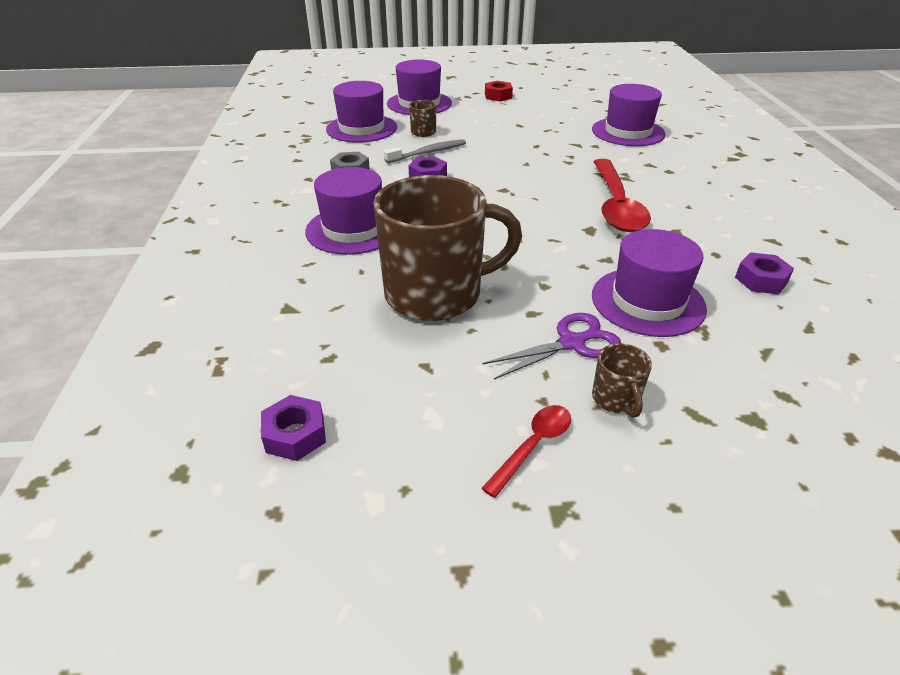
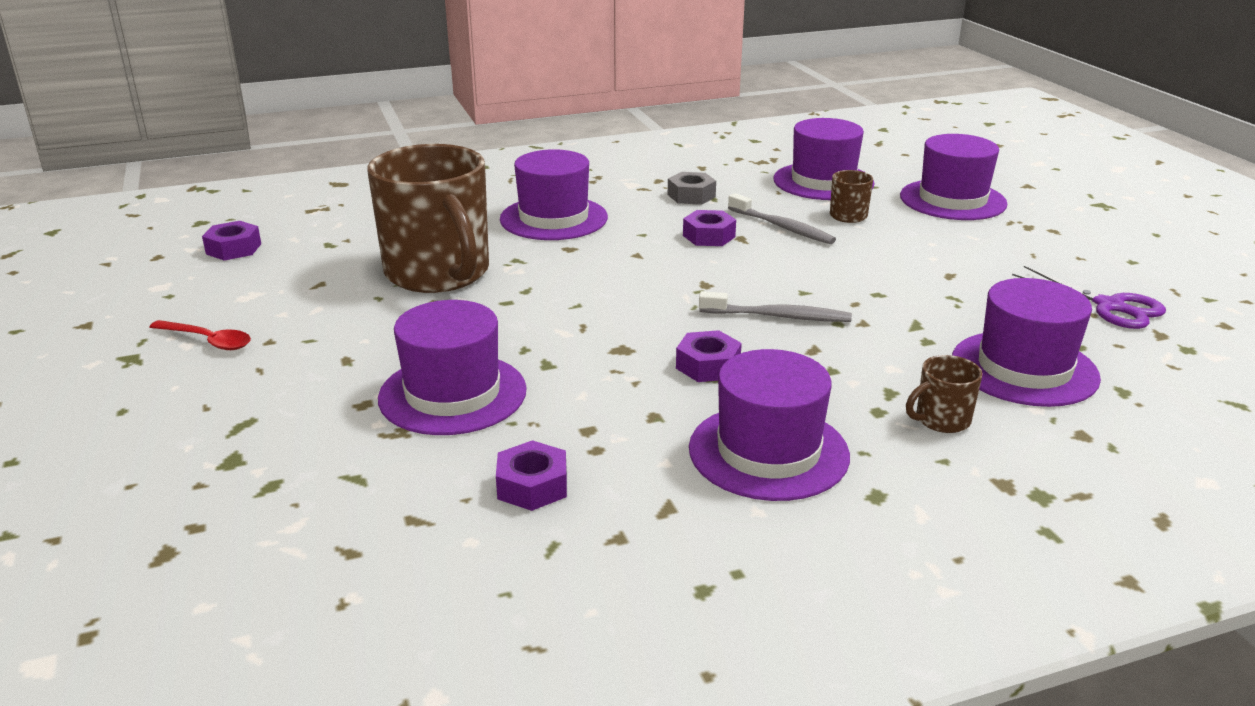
camera: 75 degrees right, 10 degrees down
purple scissors [483,313,621,380] -> purple scissors moved to [1012,266,1166,329]
red nut [485,81,513,101] -> none
brown mug [592,343,652,417] -> brown mug moved to [906,355,983,433]
red spoon [593,159,651,232] -> purple nut [676,330,742,382]
none -> purple hat [689,349,850,501]
none -> grey toothbrush [699,291,852,322]

